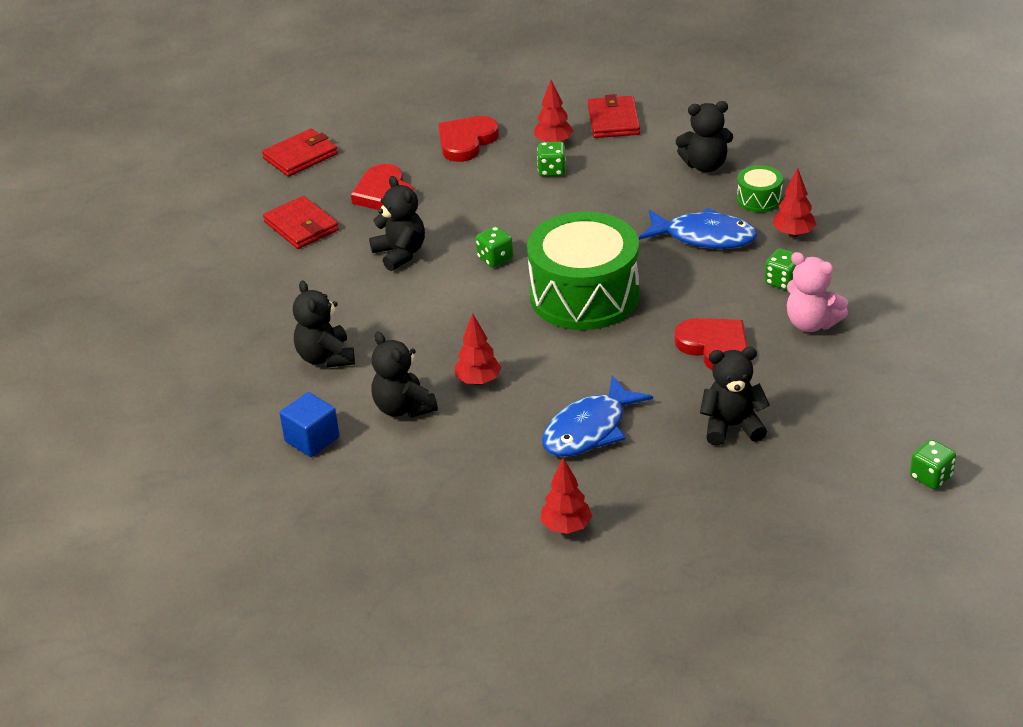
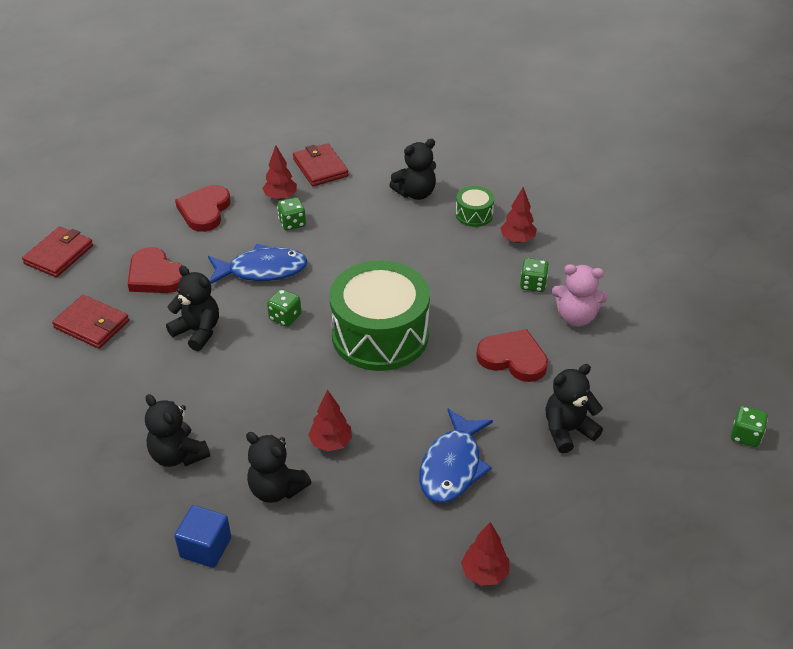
camera: 25 degrees left, 5 degrees up
blue fish [639,208,757,249] -> blue fish moved to [208,244,307,284]

